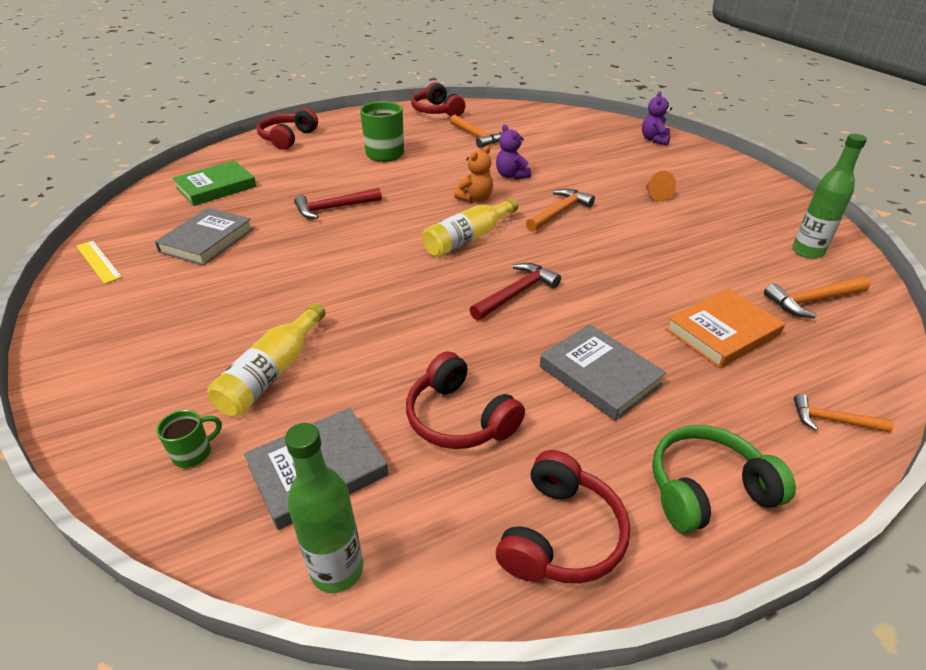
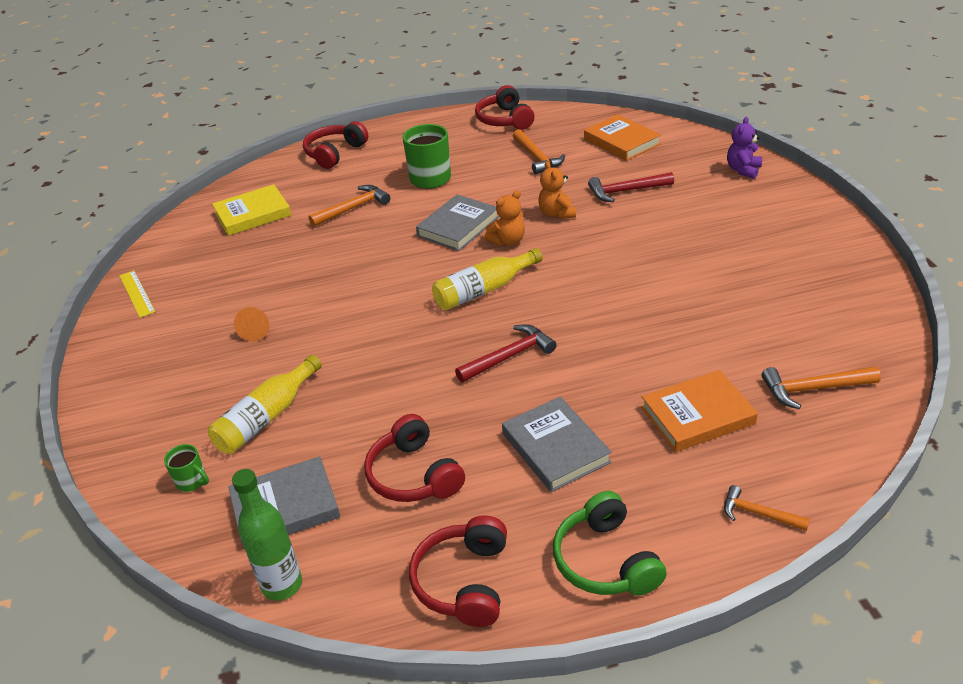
camera: 15 degrees right, 0 degrees up
grey book [155,208,253,266] -> grey book moved to [416,194,499,251]
green mug [157,410,222,468] -> green mug turned 60 degrees clockwise [164,444,209,492]
green book [173,160,257,206] -> yellow book [212,184,291,236]
red hammer [294,188,382,219] -> red hammer moved to [588,172,674,202]
purple teddy bear [496,124,531,179] -> orange teddy bear [538,161,576,219]
red headphones [496,450,630,583] -> red headphones turned 150 degrees clockwise [409,515,507,627]
orange hammer [526,189,595,232] -> orange hammer moved to [308,185,390,227]
orange cone [646,171,676,202] -> orange cone moved to [234,307,270,342]
green headphones [652,425,796,533] -> green headphones turned 105 degrees counterclockwise [553,491,667,595]
green bottle [792,134,867,259] -> none
none -> orange book [584,114,661,161]

